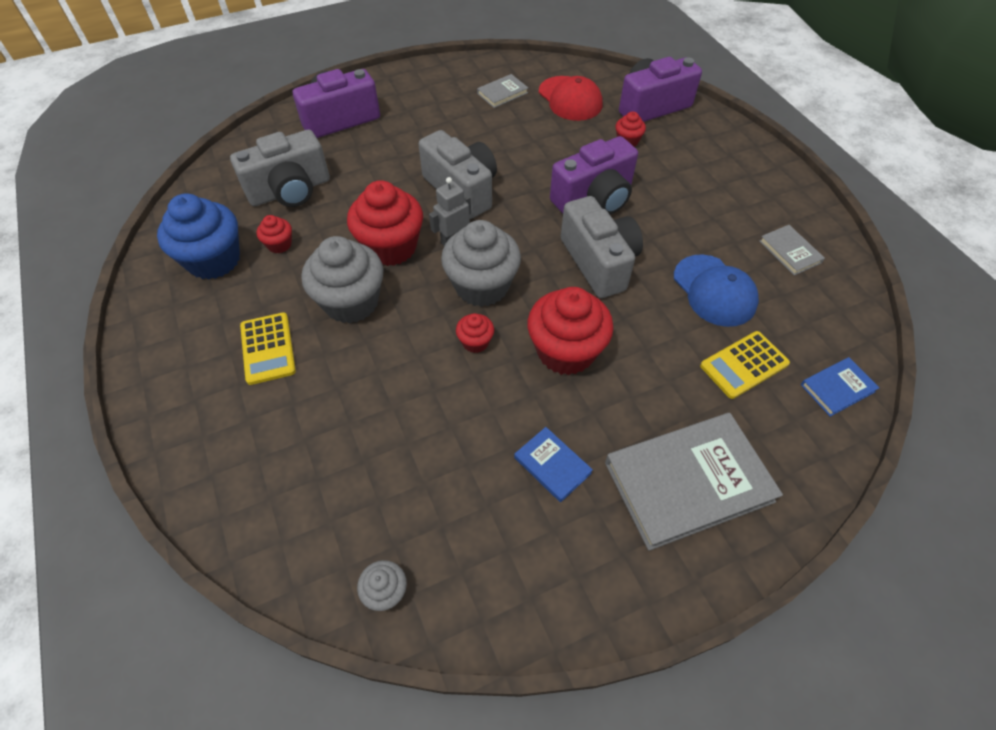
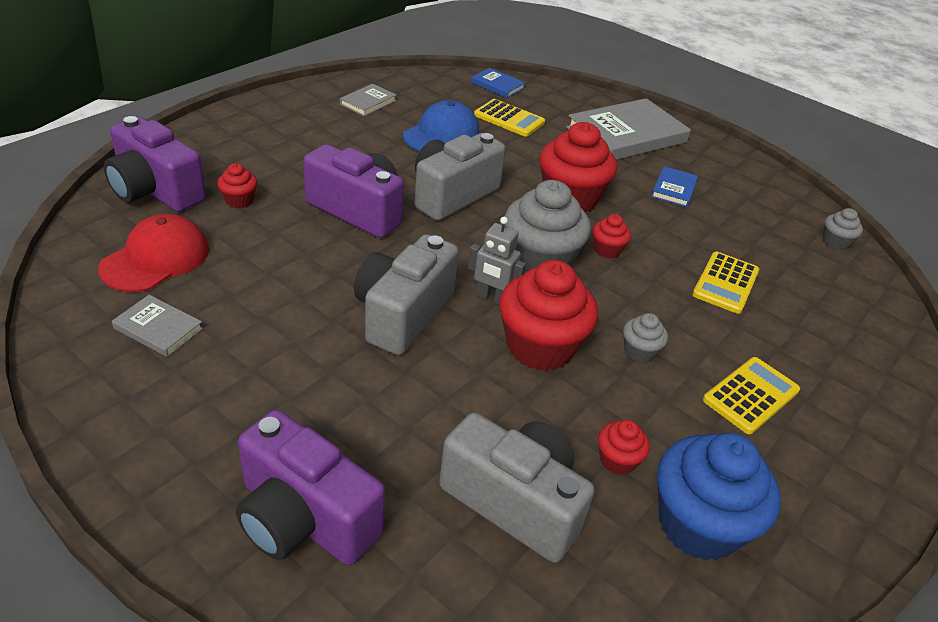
camera: 120 degrees left, 15 degrees down
grey cupcake [301,236,384,323] -> grey cupcake [623,313,668,363], size x0.47
grey book [605,413,783,551] -> grey book turned 75 degrees counterclockwise [566,98,691,160]
none -> yellow calculator [692,252,759,314]

